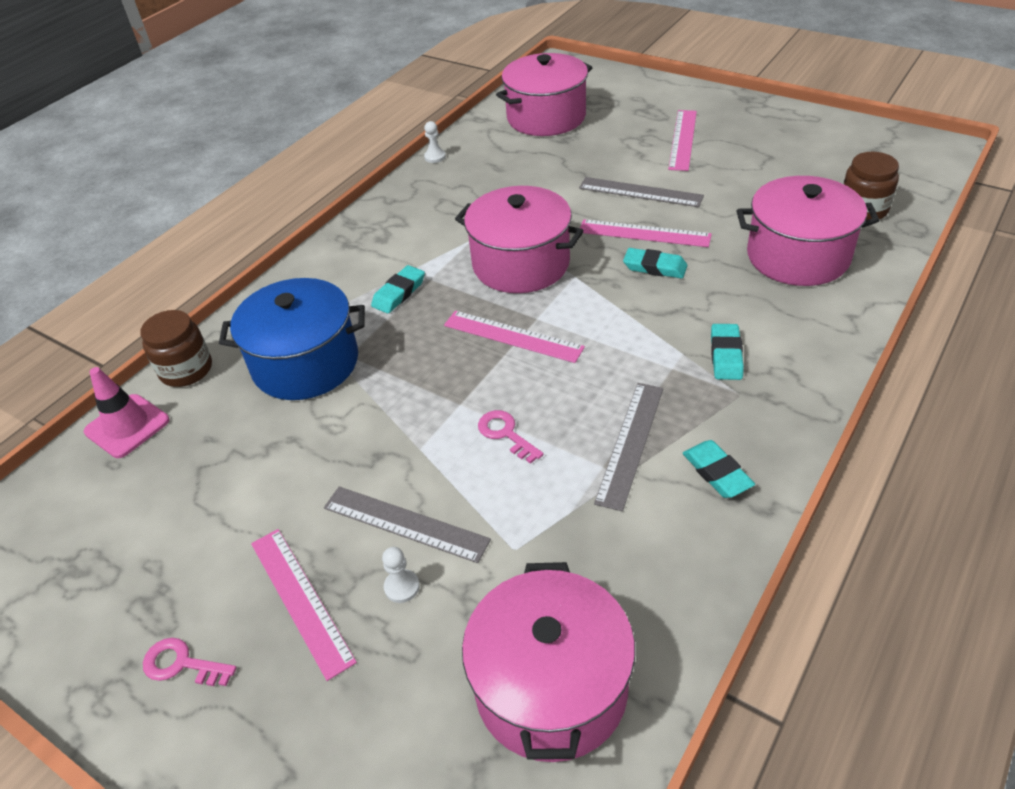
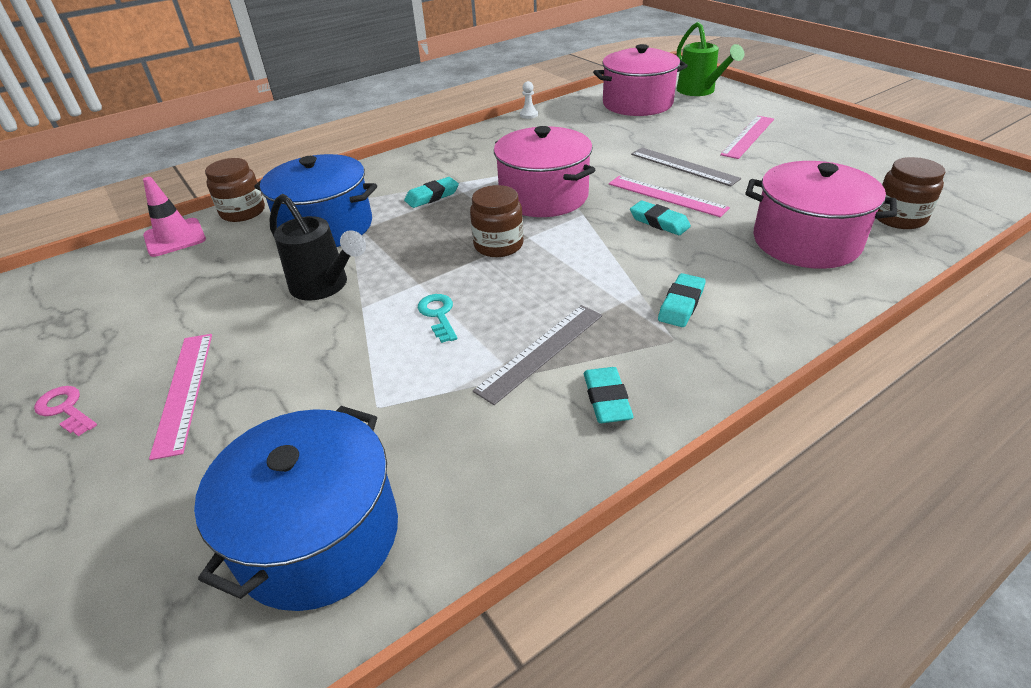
camera: 20 degrees right, 5 degrees down
grey ruler [324,486,491,563] -> none
white pawn [382,547,420,603] -> none
pink ruler [444,311,585,363] -> brown jar [470,185,524,257]
pink pot [462,562,635,762] -> blue pot [194,406,398,611]
pink key [478,410,544,464] -> turquoise key [418,294,457,343]
none -> black watering can [269,194,366,300]
none -> green watering can [677,22,744,96]

